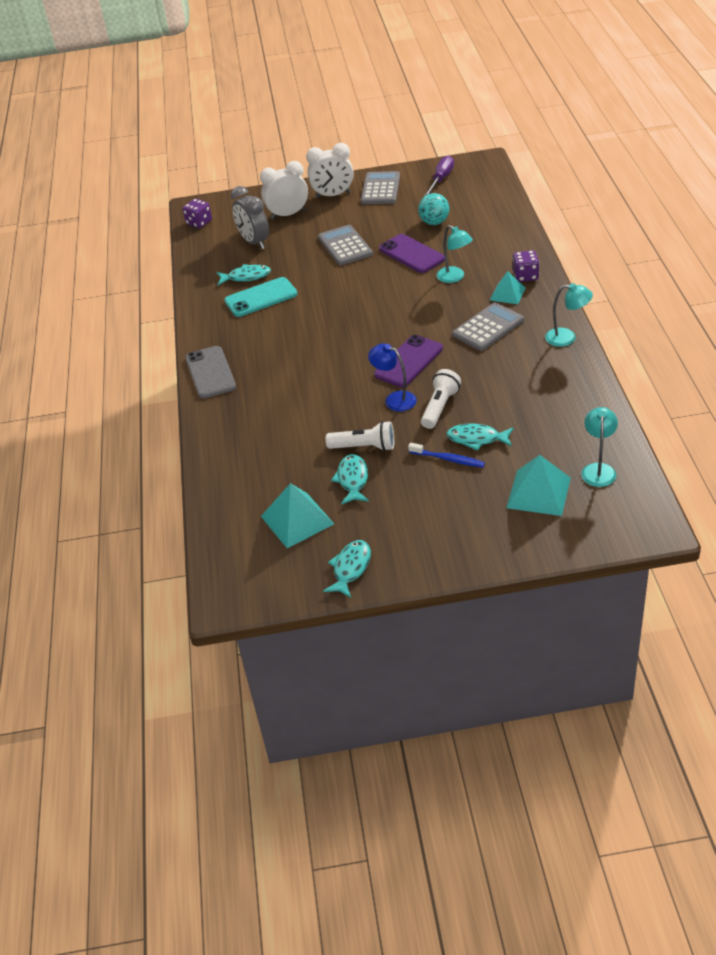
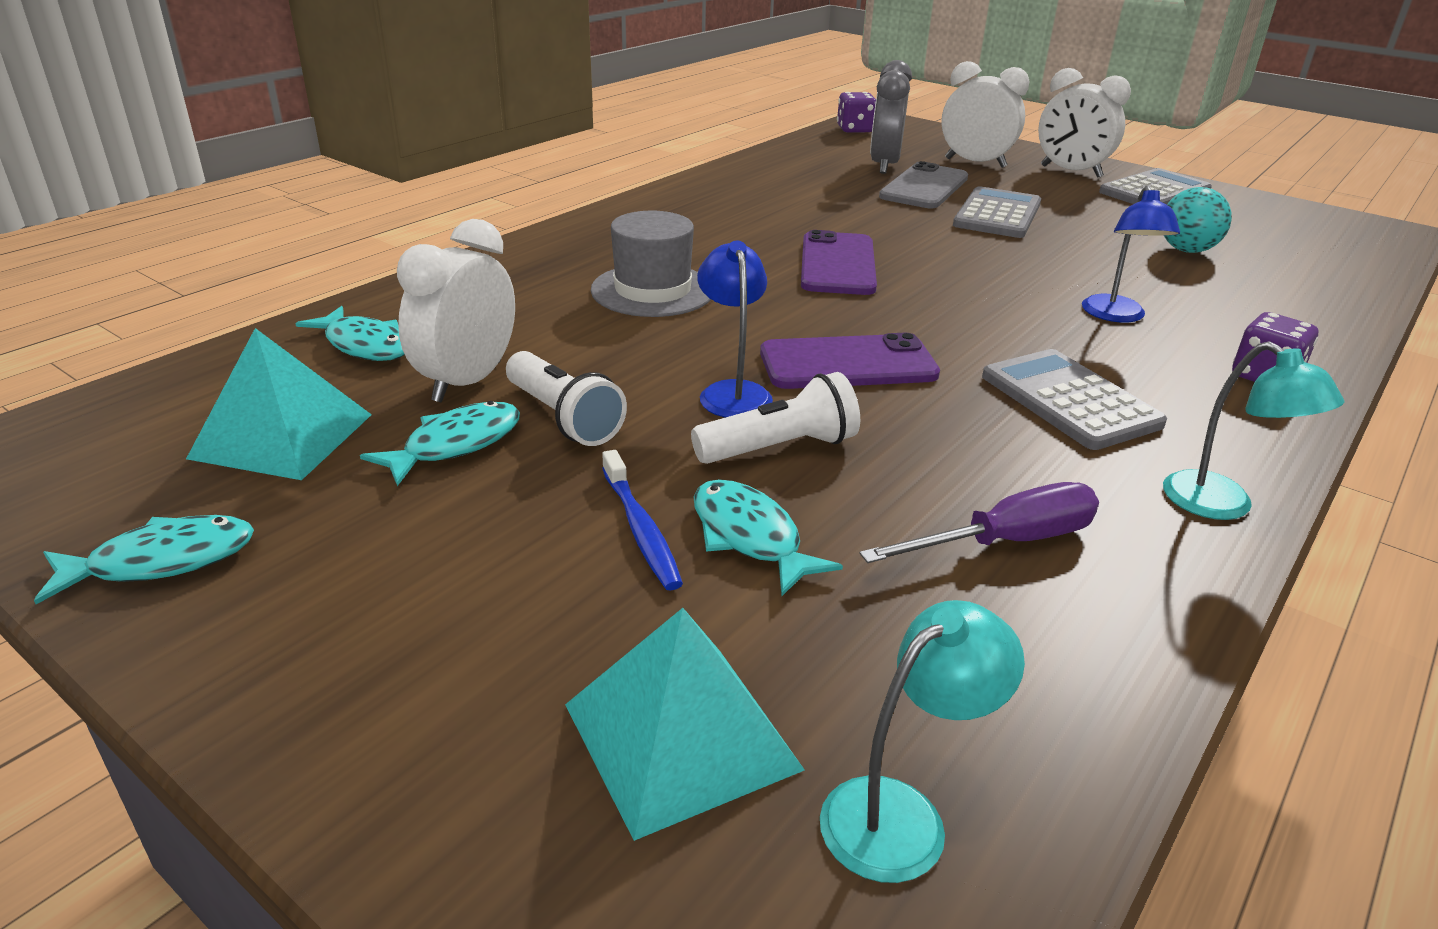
camera: 40 degrees right, 10 degrees down
grey phone [185,346,236,398] -> grey phone moved to [879,161,968,208]
turquoise fish [217,264,271,285] -> turquoise fish moved to [295,306,405,361]
turquoise phone [224,277,297,317] -> none
purple phone [379,234,445,273] -> purple phone moved to [801,230,877,295]
purple screwdriver [424,155,454,196] -> purple screwdriver moved to [859,482,1099,563]
turquoise lamp [437,225,473,283] -> blue lamp [1082,186,1180,323]
grey calculator [452,302,524,351] -> grey calculator turned 120 degrees counterclockwise [982,349,1167,450]
turquoise pyramid [490,271,525,304] -> none
none -> white clock [397,219,515,403]
none -> grey hat [591,211,711,317]

